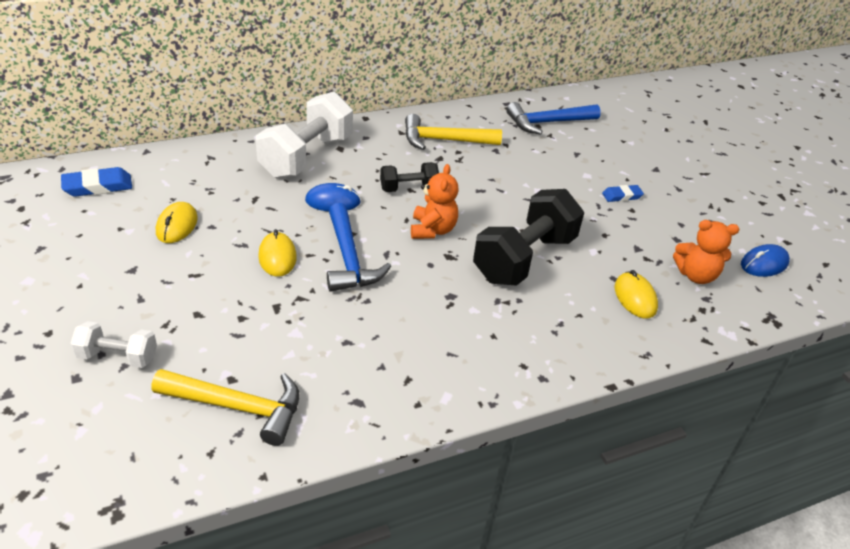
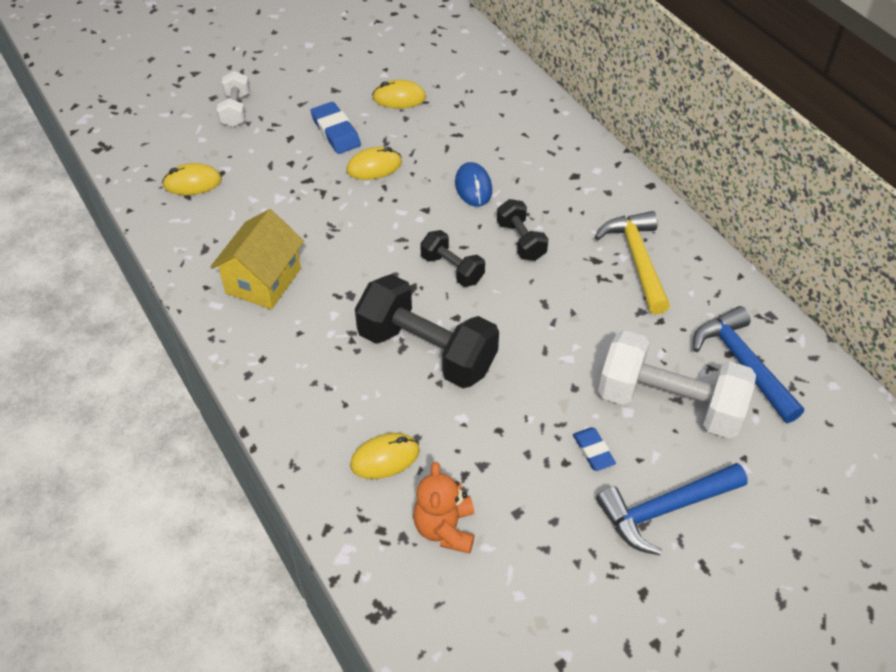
camera: 85 degrees right, 10 degrees up
blue eraser [61,167,132,197] -> blue eraser moved to [311,102,361,154]
yellow hammer [152,369,300,446] -> yellow mouse [162,163,222,195]
white dumbbell [256,92,353,179] -> white dumbbell moved to [598,330,756,439]
blue hammer [327,203,391,292] -> blue hammer moved to [596,463,748,555]
orange teddy bear [411,164,459,239] -> black dumbbell [420,230,485,287]
blue mouse [741,244,790,277] -> none
none -> yellow house [210,209,304,310]

